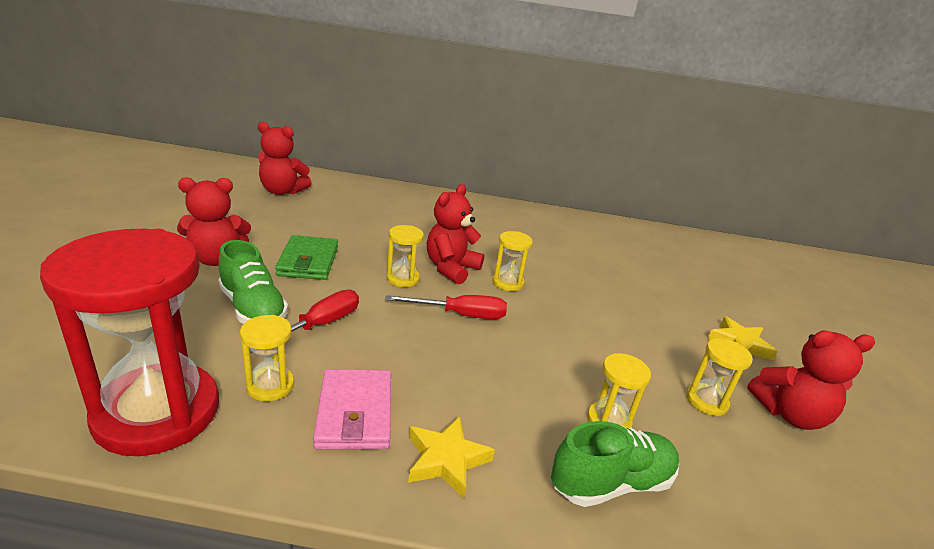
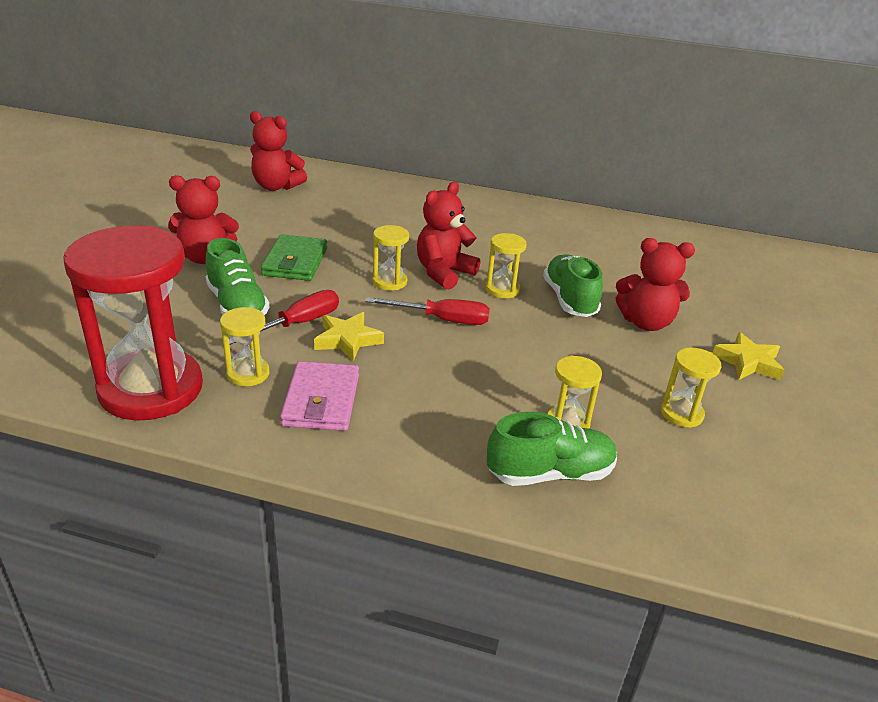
camera: 10 degrees right, 5 degrees up
yellow star [408,416,495,498] -> yellow star moved to [314,312,384,361]
red teddy bear [747,330,875,430] -> red teddy bear moved to [616,238,695,331]
none -> green shoe [543,254,603,317]

